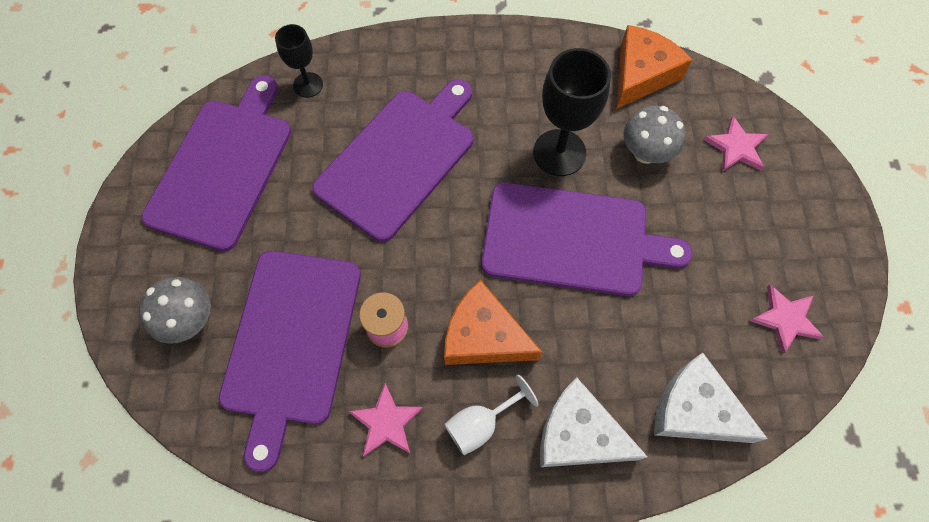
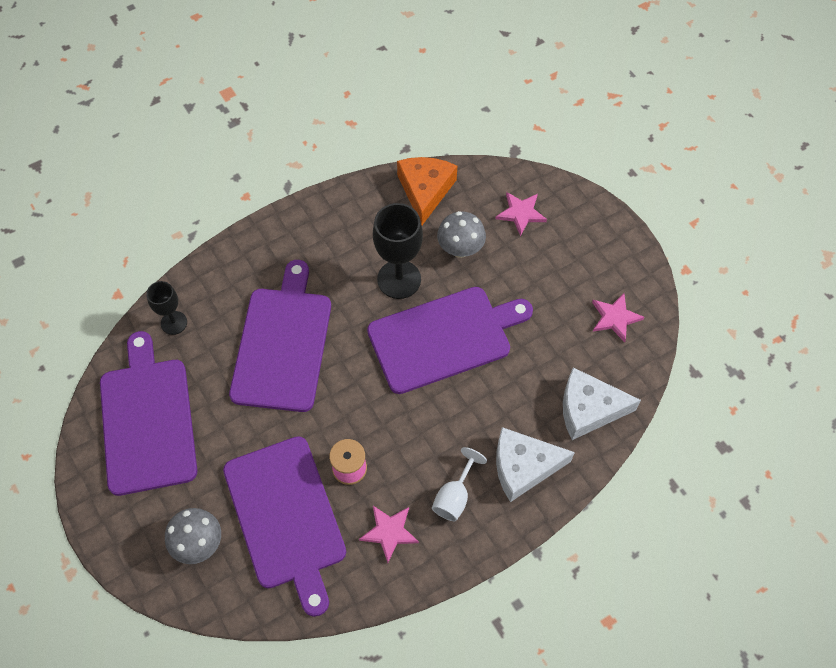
camera: 30 degrees left, 5 degrees down
orange cheese [444,280,542,365] -> none

